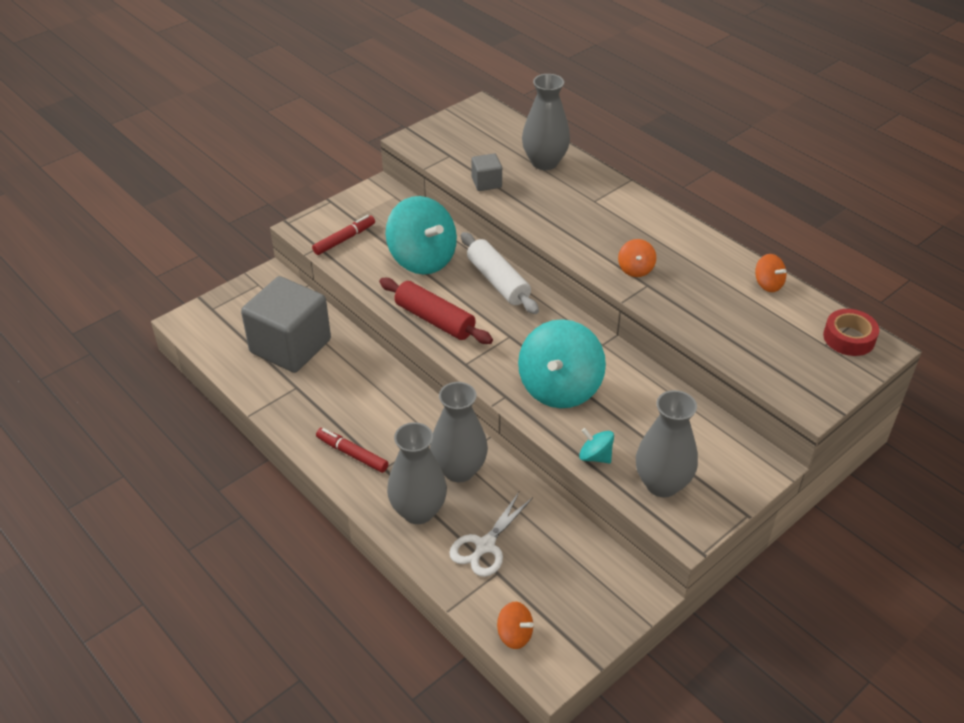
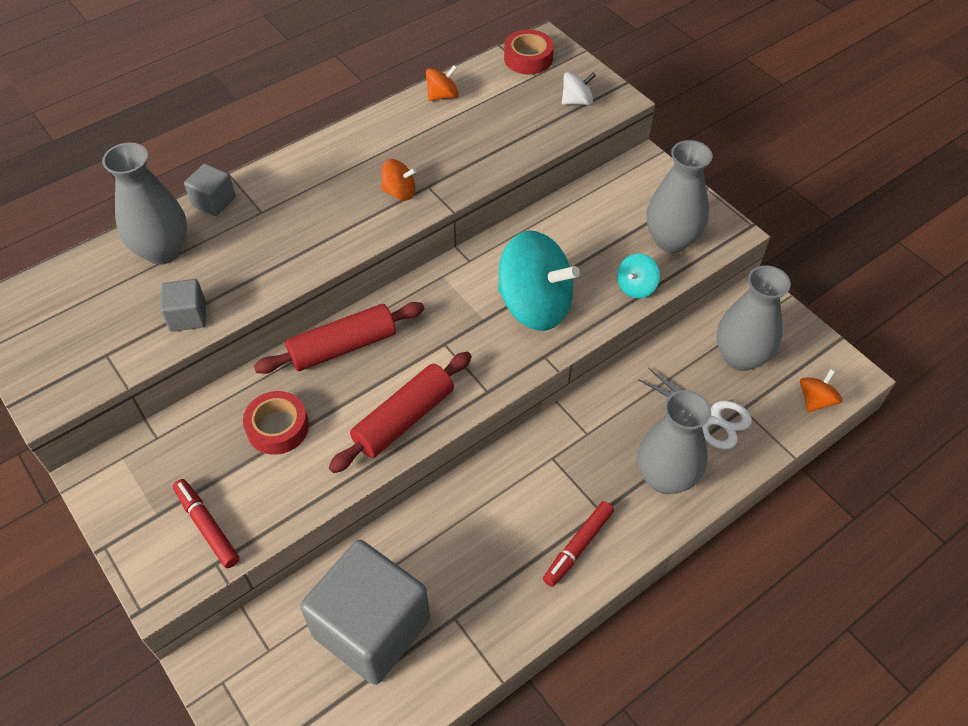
camera: 85 degrees left, 10 degrees up
turquoise spinning top [386,196,457,275] -> red tape [243,391,309,455]
grey vase [430,382,488,482] -> grey vase moved to [717,265,791,371]
white rolling pin [461,232,539,314] -> red rolling pin [254,302,424,374]
none -> grey cube [184,164,236,216]
none -> white spinning top [562,72,596,105]

